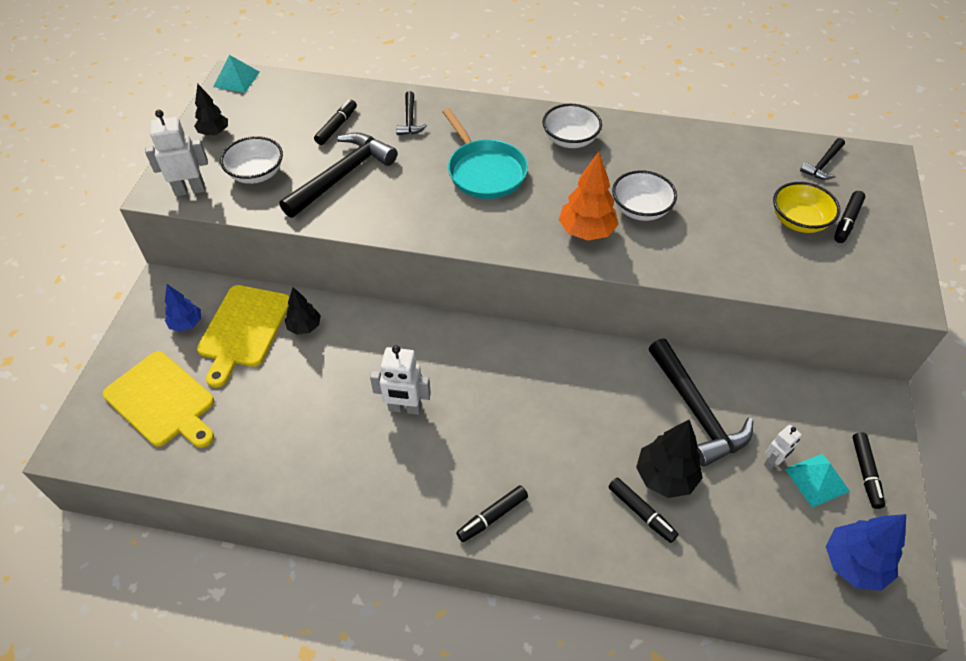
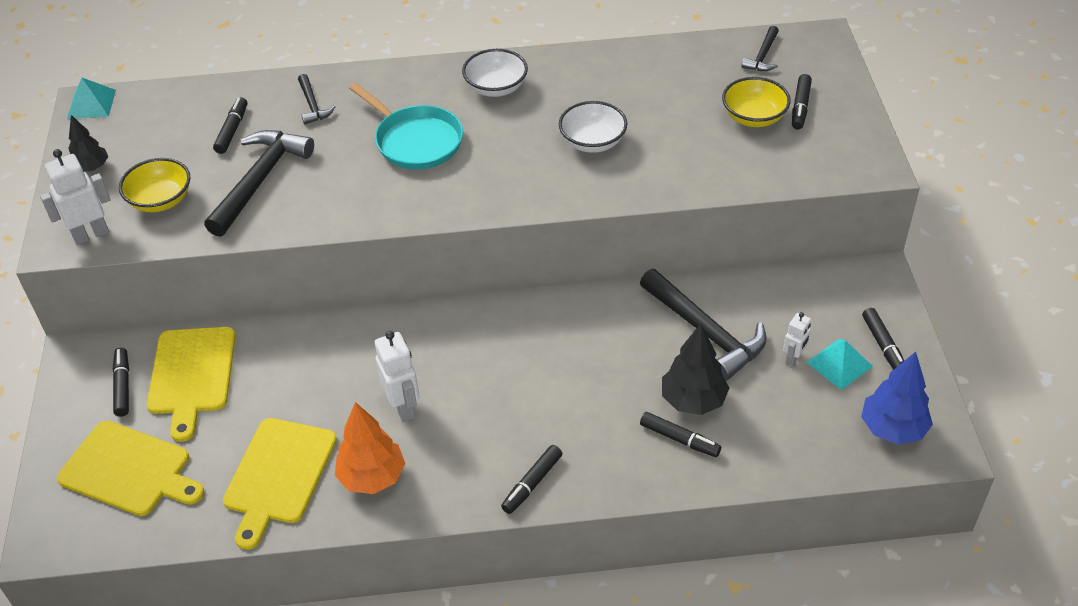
camera: 15 degrees left, 5 degrees down
blue tree [165,284,201,332] -> black marker [113,348,129,417]
white bowl [220,136,283,184] -> yellow bowl [119,158,190,212]
black tree [285,287,321,335] -> none
white robot [370,345,431,415] -> white robot turned 105 degrees counterclockwise [375,331,419,422]
orange tree [559,151,619,240] -> orange tree moved to [335,402,405,494]
none -> yellow cutting board [223,418,337,550]

